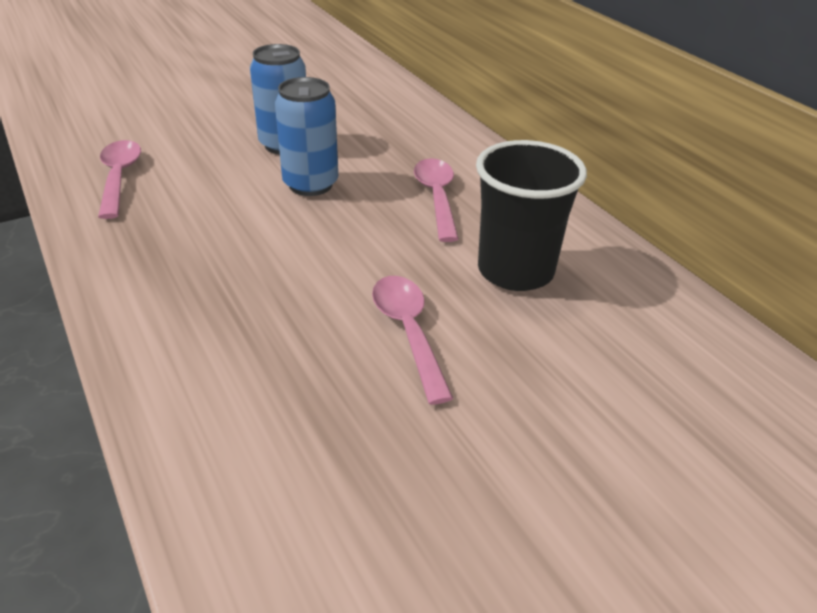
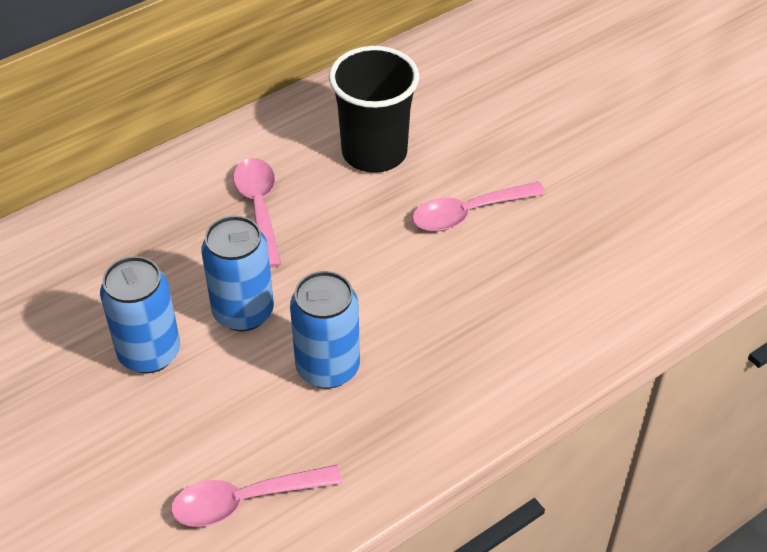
camera: 95 degrees left, 10 degrees up
pink spoon [414,158,459,242] -> pink spoon turned 90 degrees clockwise [233,158,281,268]
none -> blue can [290,271,360,389]

